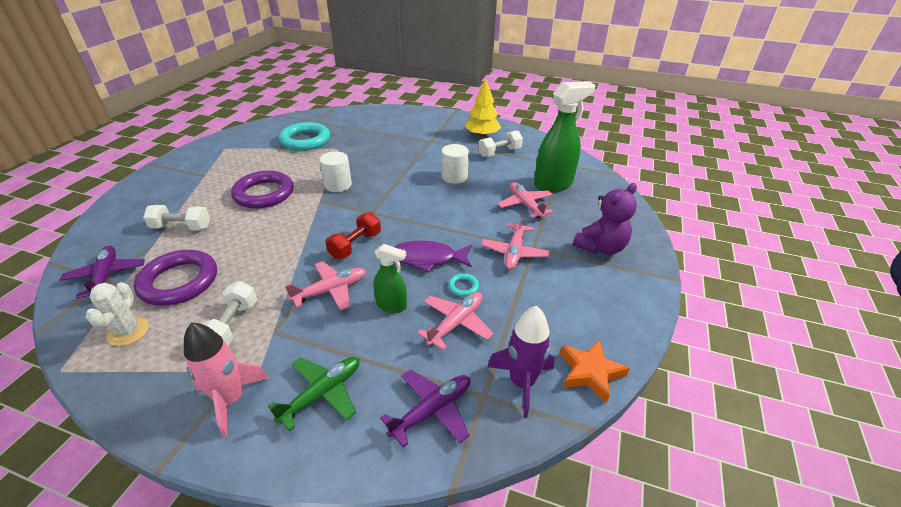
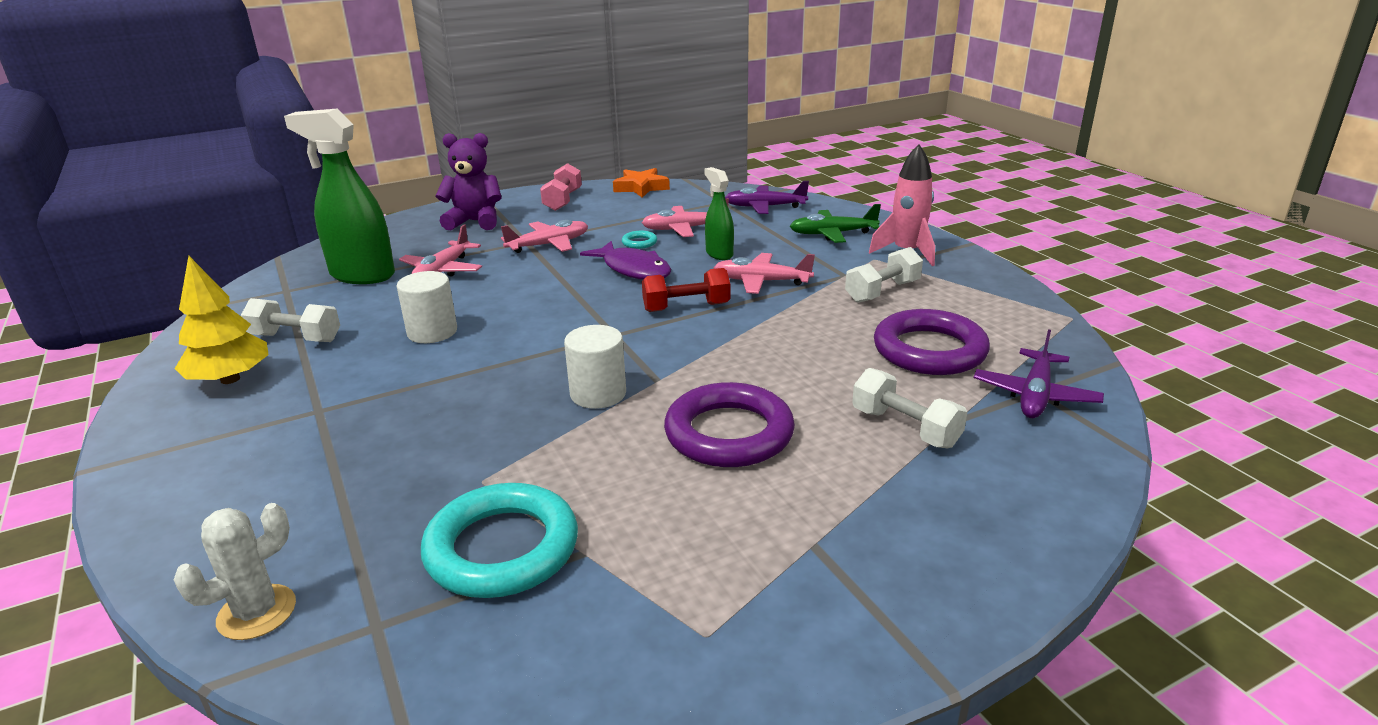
camera: 135 degrees left, 10 degrees down
white cactus [86,282,149,346] -> white cactus moved to [174,503,296,640]
purple rocket [487,306,555,418] -> none
none -> pink dumbbell [540,163,582,211]

